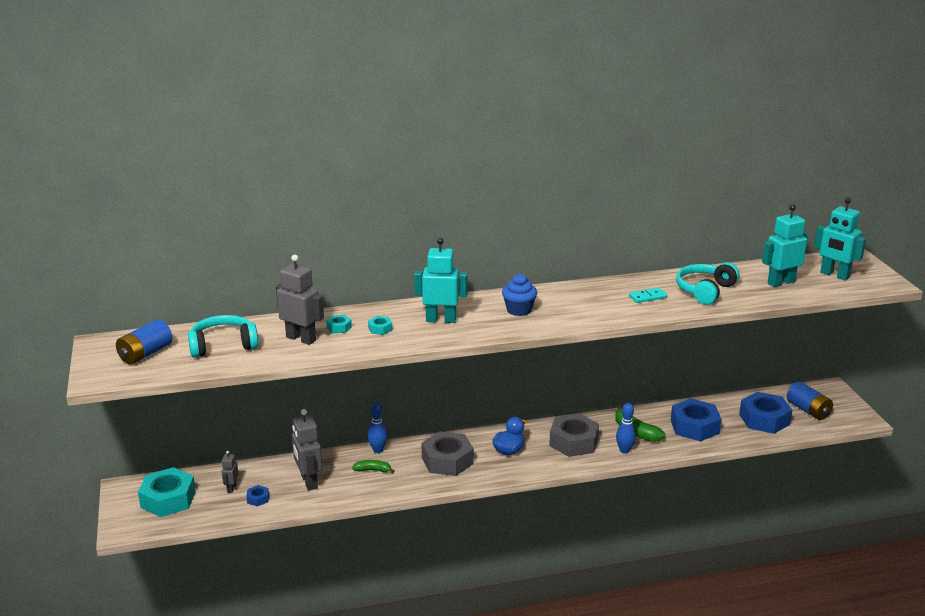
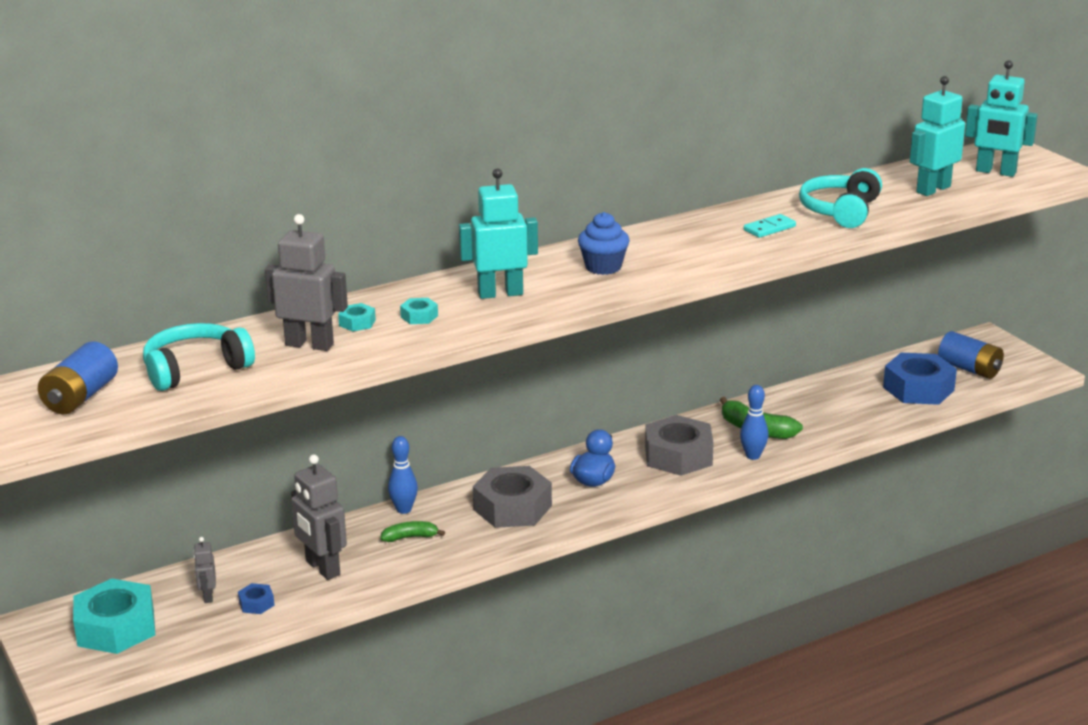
camera: 15 degrees left, 0 degrees up
blue nut [671,399,721,441] -> none

